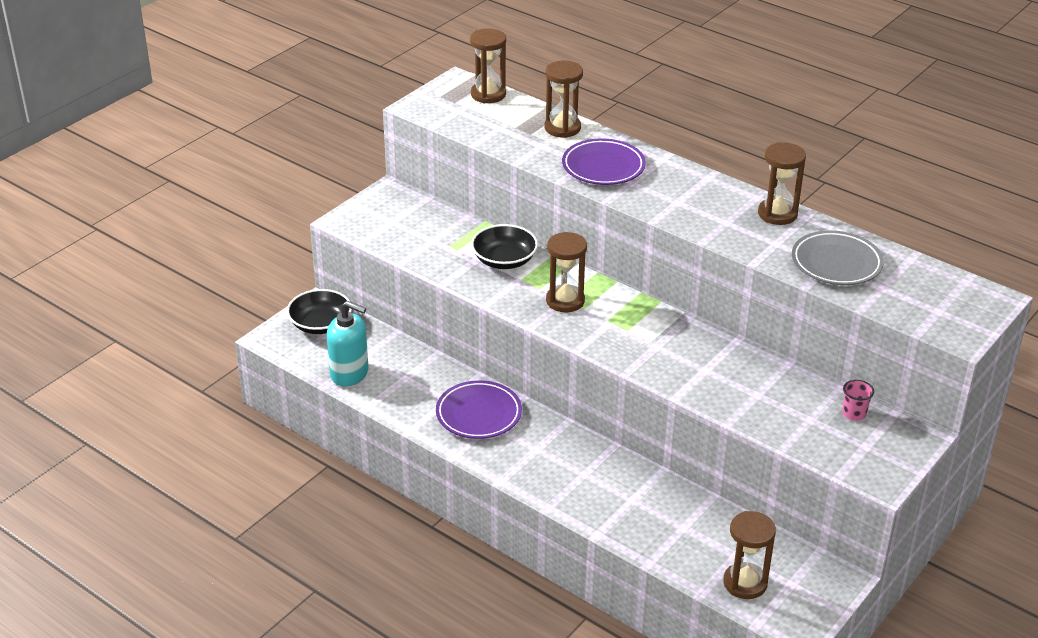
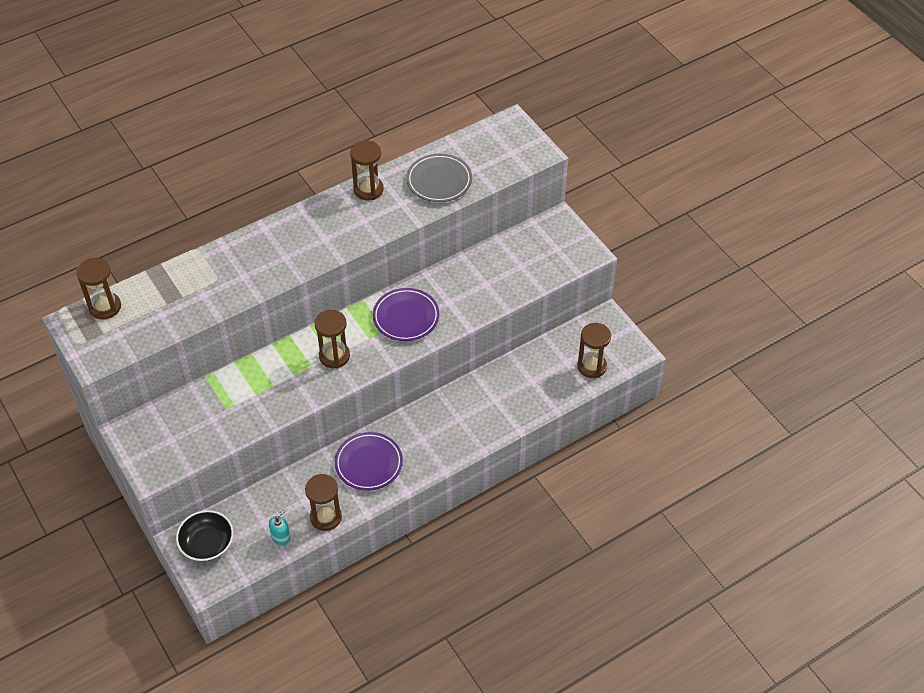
camera: 70 degrees left, 15 degrees up
turquoise soap dispenser [327,301,368,386] -> turquoise soap dispenser [269,510,290,545], size x0.55
black bowl [471,224,538,269] -> none
brown hourglass [545,61,583,138] -> brown hourglass moved to [305,474,342,531]
purple plate [562,139,646,185] -> purple plate moved to [373,288,439,341]
pink cup [842,380,874,421] -> none

